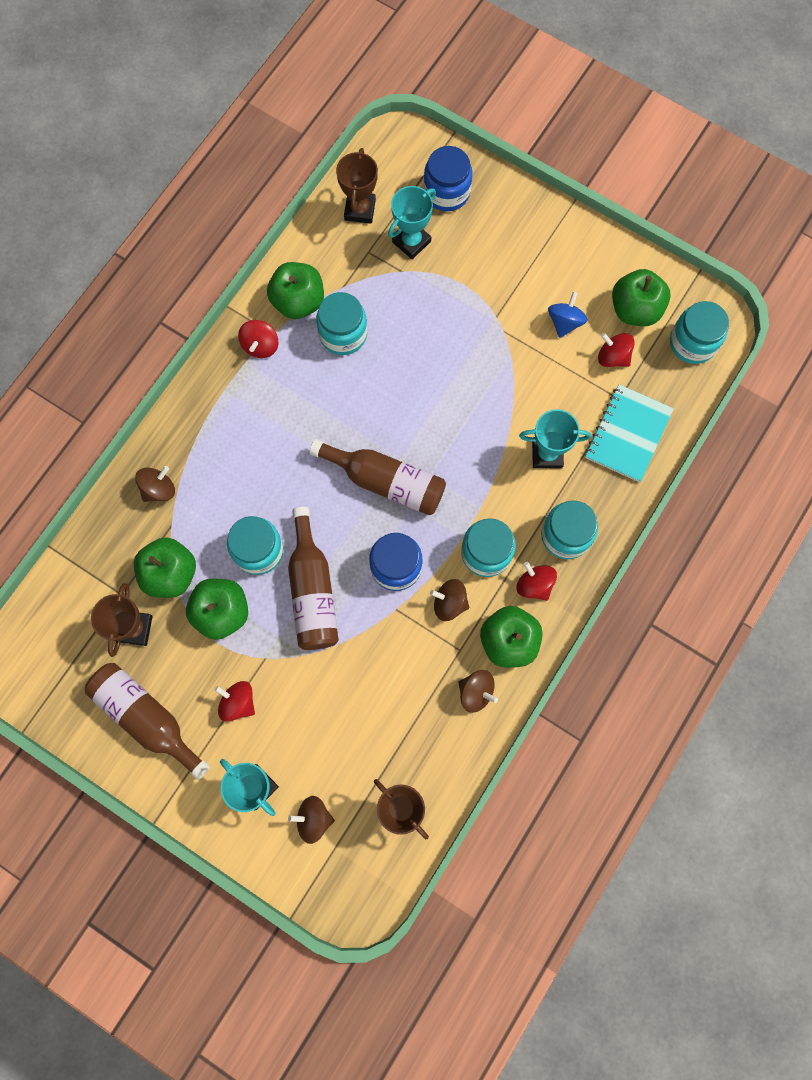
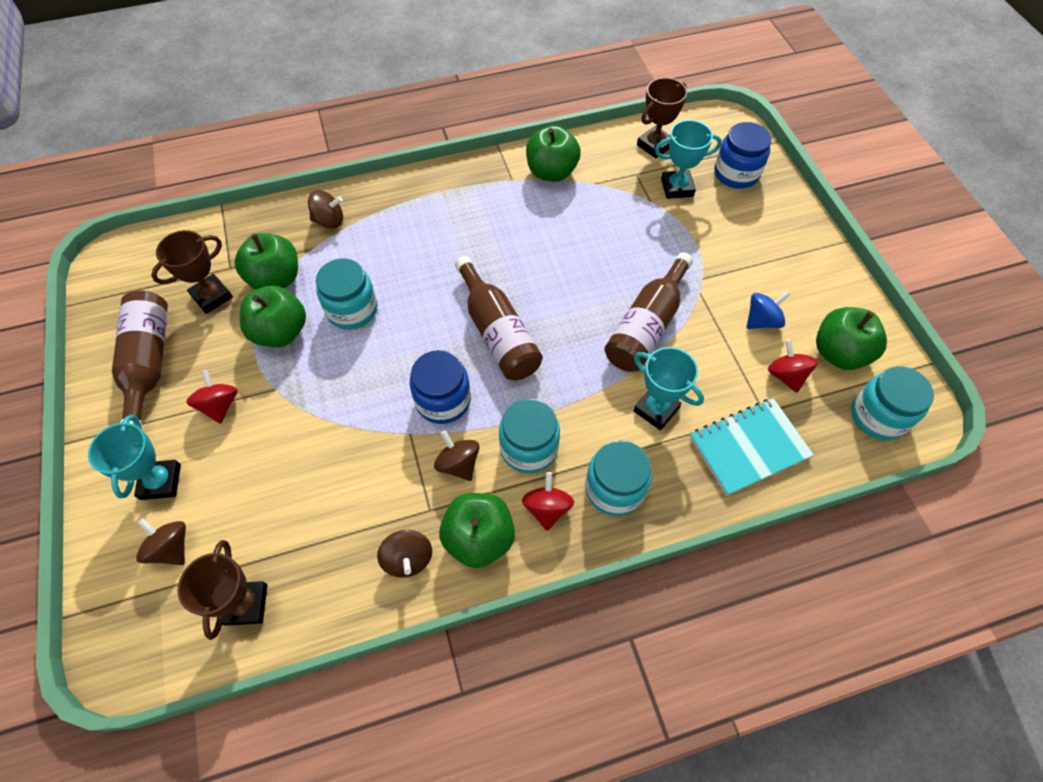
camera: 40 degrees right, 15 degrees down
red spinning top [238,320,278,358] -> none
brown bottle [288,507,339,650] -> brown bottle moved to [605,252,693,372]
turquoise jar [316,292,367,355] -> none

